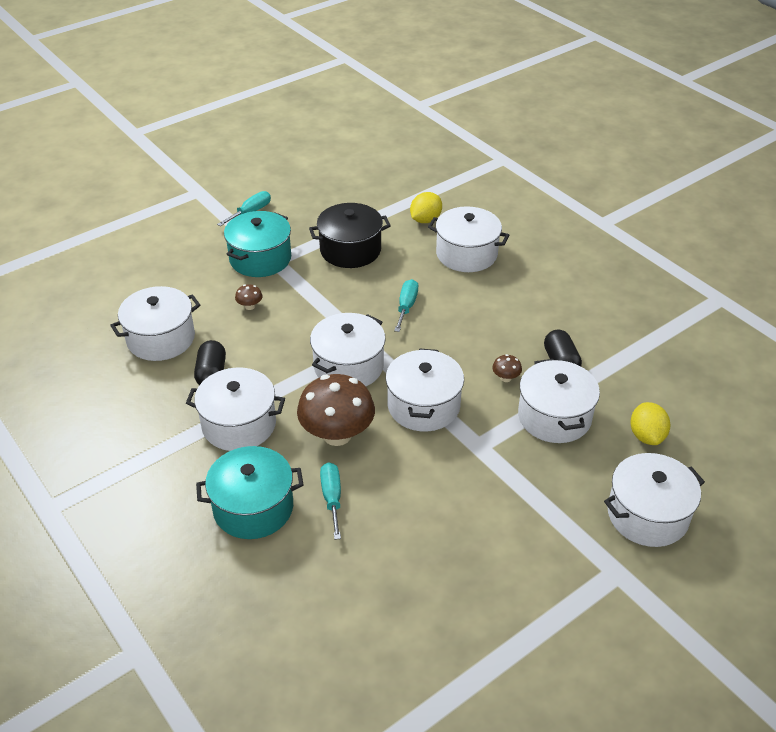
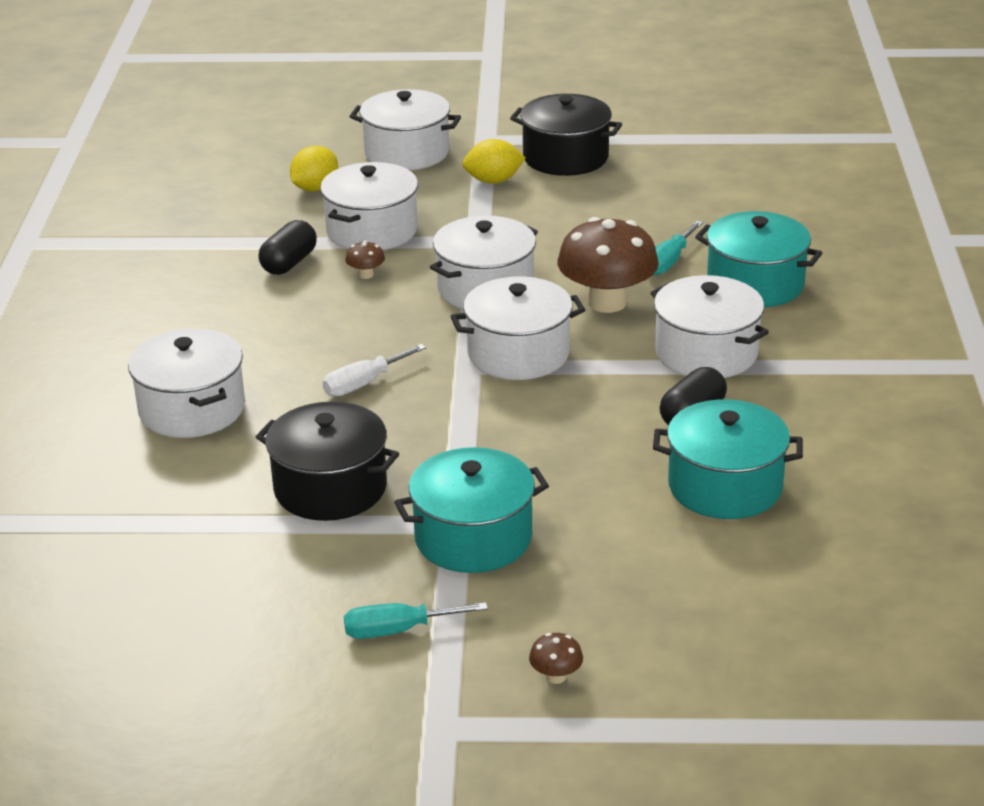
camera: 140 degrees left, 10 degrees down
white pot [110,286,201,361] -> turquoise pot [653,399,803,519]
brown mushroom [235,284,263,310] -> brown mushroom moved to [529,633,583,684]
turquoise screwdriver [394,279,418,332] -> white screwdriver [323,344,426,396]
yellow lemon [410,192,442,223] -> yellow lemon moved to [462,139,526,184]
none -> black pot [510,94,622,176]

